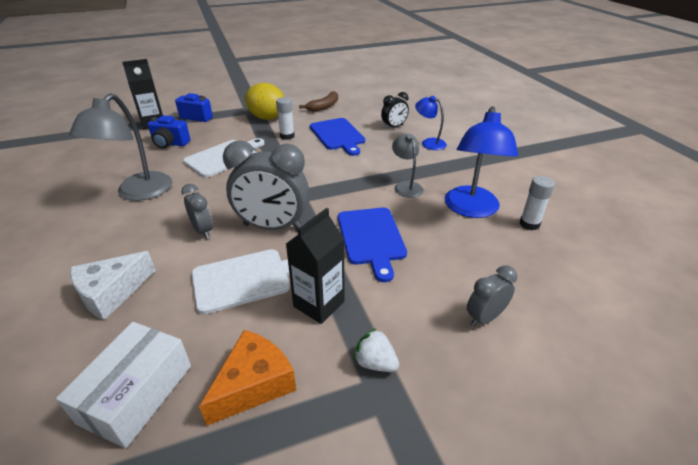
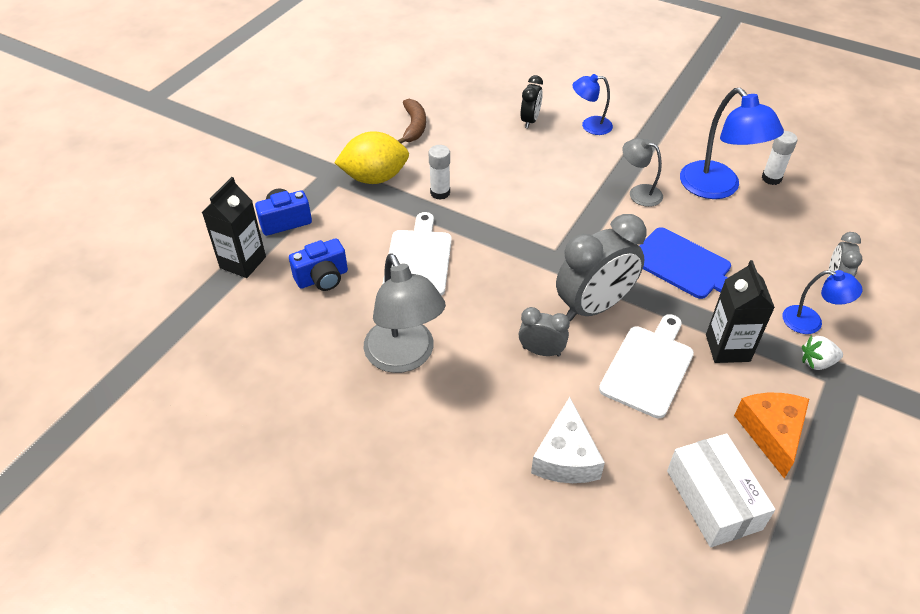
camera: 40 degrees left, 10 degrees up
blue cutting board [310,118,365,156] -> none
none -> blue lamp [783,270,863,334]

